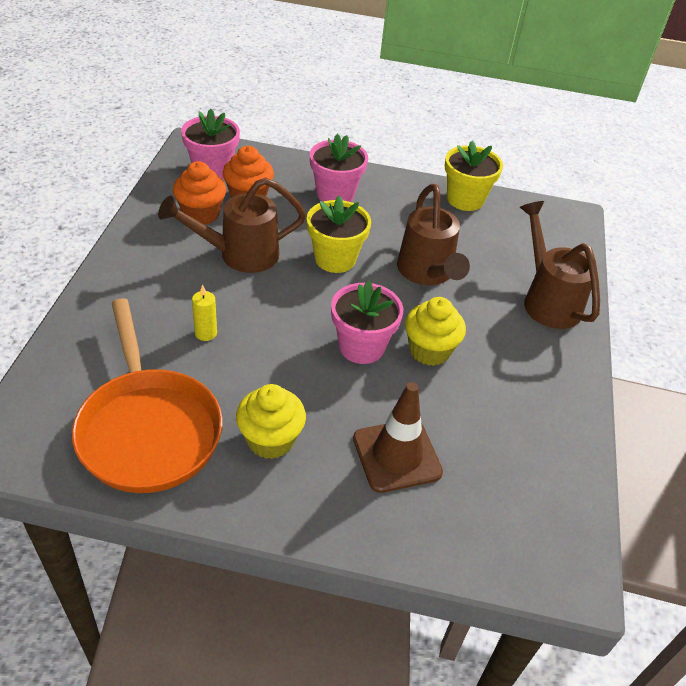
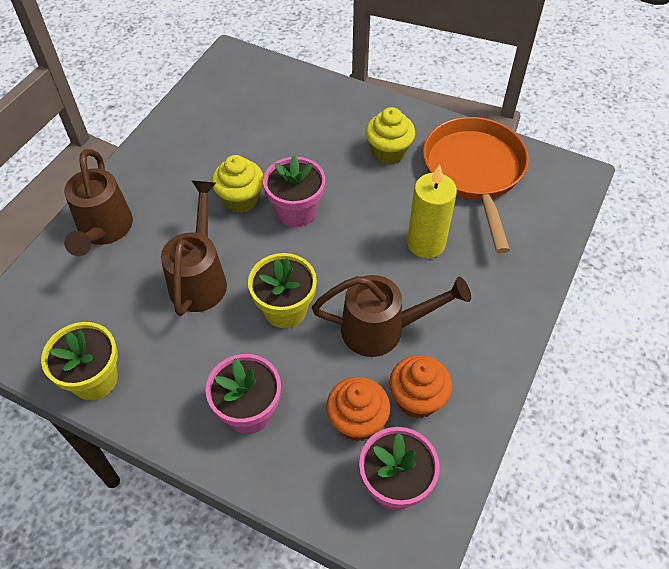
camera: 160 degrees left, 10 degrees up
yellow candle [192,285,217,341] -> yellow candle [407,164,457,258], size x1.98
brown traffic cone [353,382,443,493] -> none

